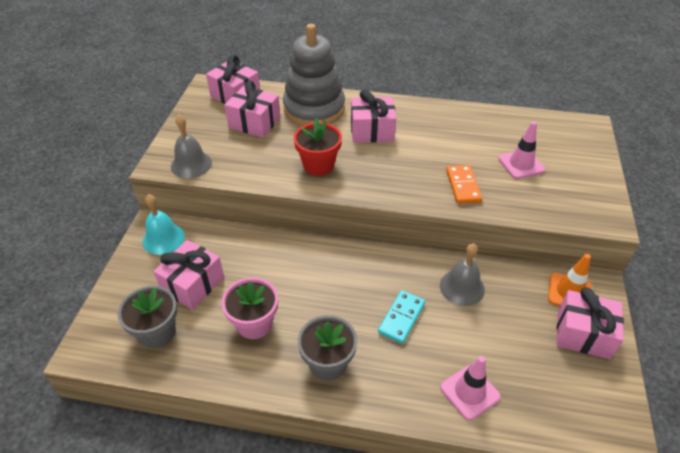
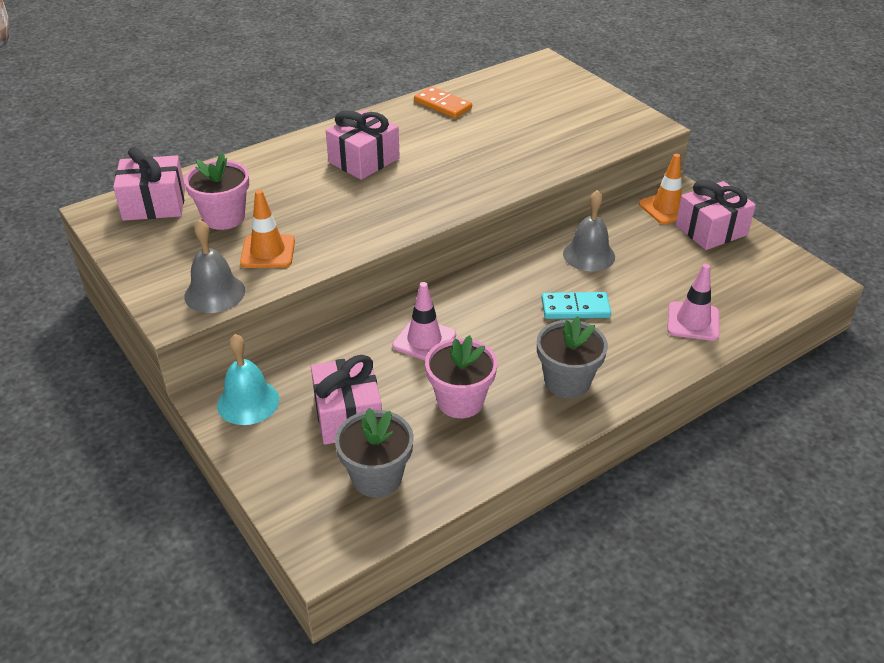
camera: 45 degrees left, 5 degrees down
pink gift [224,81,281,138] -> pink flower pot [184,153,249,230]
grey stacking toy [283,24,345,126] -> none
red flower pot [294,118,342,176] -> none
turquoise domino [378,290,425,344] -> turquoise domino turned 75 degrees counterclockwise [542,292,611,319]
orange domino [446,165,482,204] -> orange domino moved to [414,86,472,118]
pink traffic cone [498,121,545,179] -> pink traffic cone moved to [392,282,456,360]
none -> orange traffic cone [240,190,295,268]

